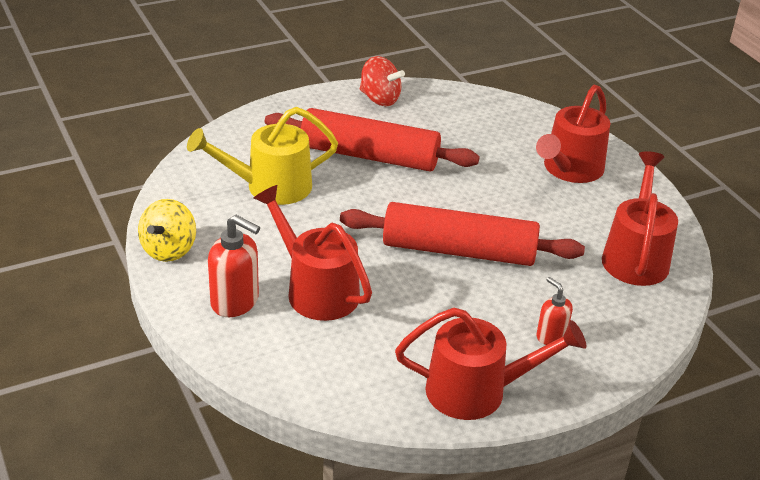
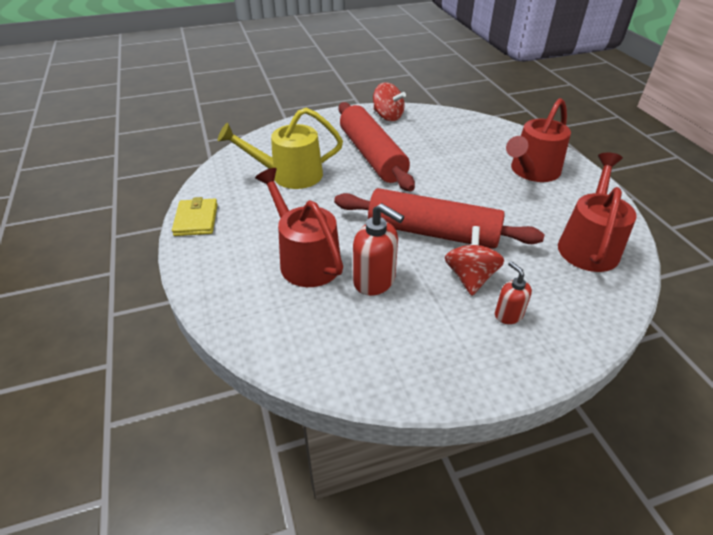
camera: 10 degrees right, 5 degrees up
yellow spinning top [138,199,196,262] -> yellow wallet [172,197,218,236]
red soap dispenser [208,215,260,317] -> red soap dispenser moved to [353,203,404,296]
red rolling pin [265,108,480,171] -> red rolling pin turned 45 degrees clockwise [339,102,415,191]
red watering can [395,308,586,420] -> none
none -> red spinning top [445,226,505,296]

